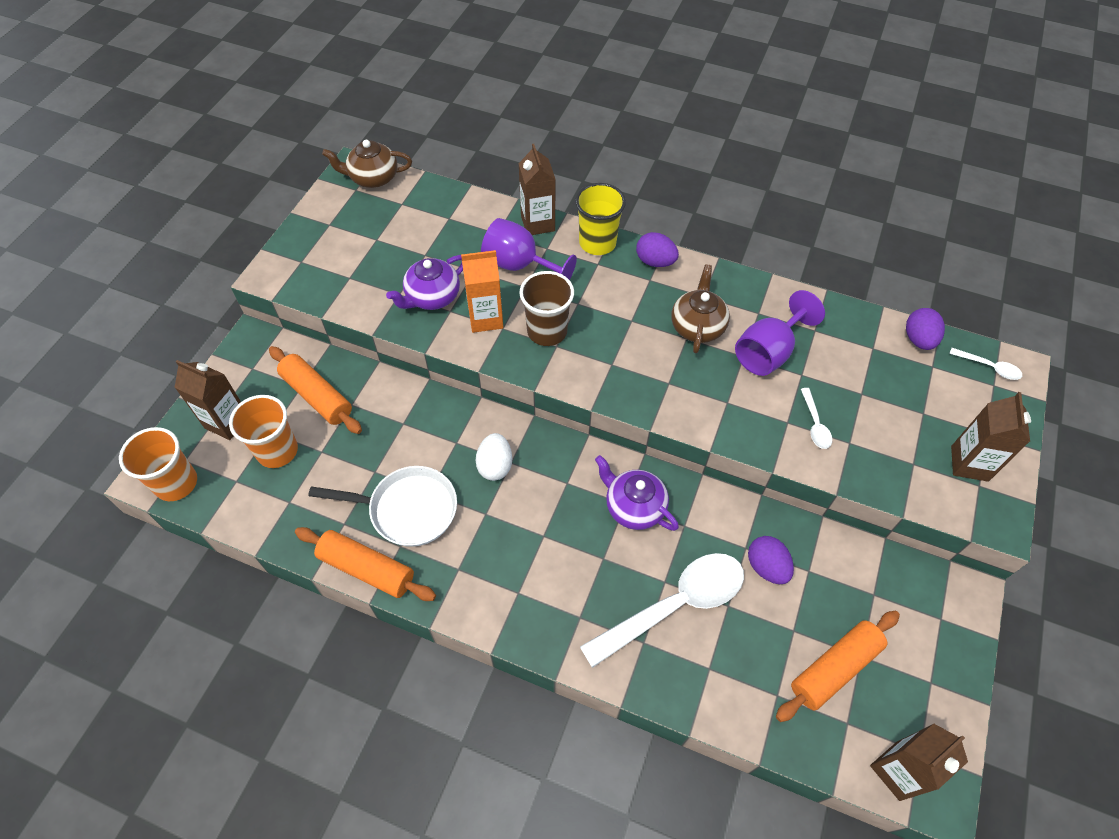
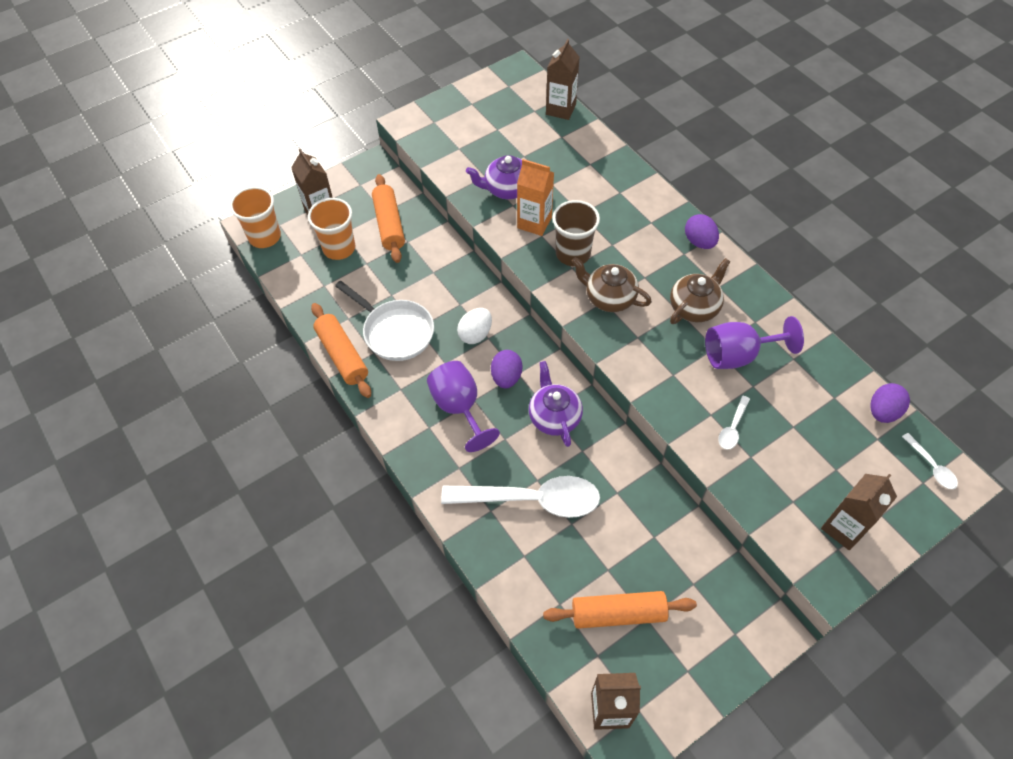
camera: 35 degrees right, 0 degrees up
brown teapot [322,140,412,188] -> brown teapot moved to [572,257,652,312]
purple goblet [481,218,577,280] -> purple goblet moved to [427,361,500,452]
brown carton [518,144,556,235] -> brown carton moved to [546,39,580,120]
yellow cup [575,183,626,255] -> none
purple egg [748,536,794,584] -> purple egg moved to [491,350,522,389]

